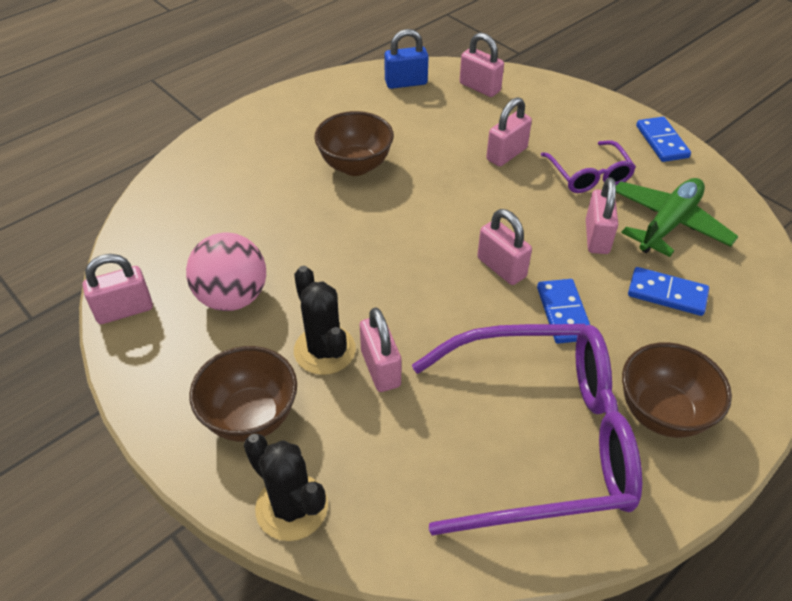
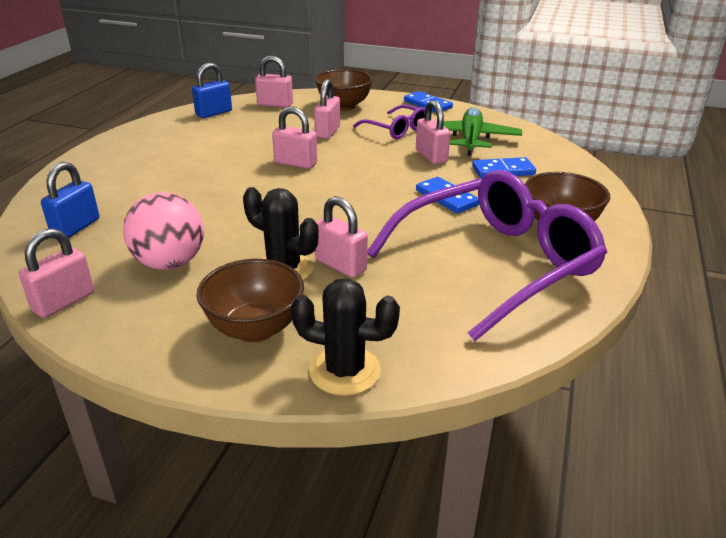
camera: 30 degrees left, 15 degrees down
brown bowl [314,111,394,176] -> brown bowl moved to [315,69,373,111]
pink padlock [477,209,532,285] -> pink padlock moved to [272,107,317,169]
none -> blue padlock [41,162,99,238]

